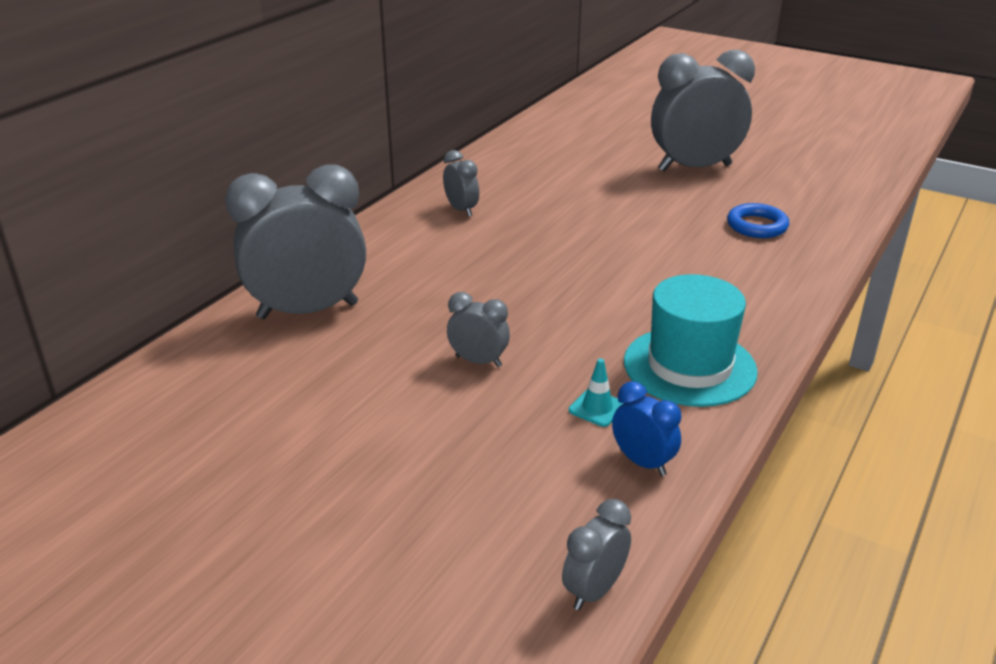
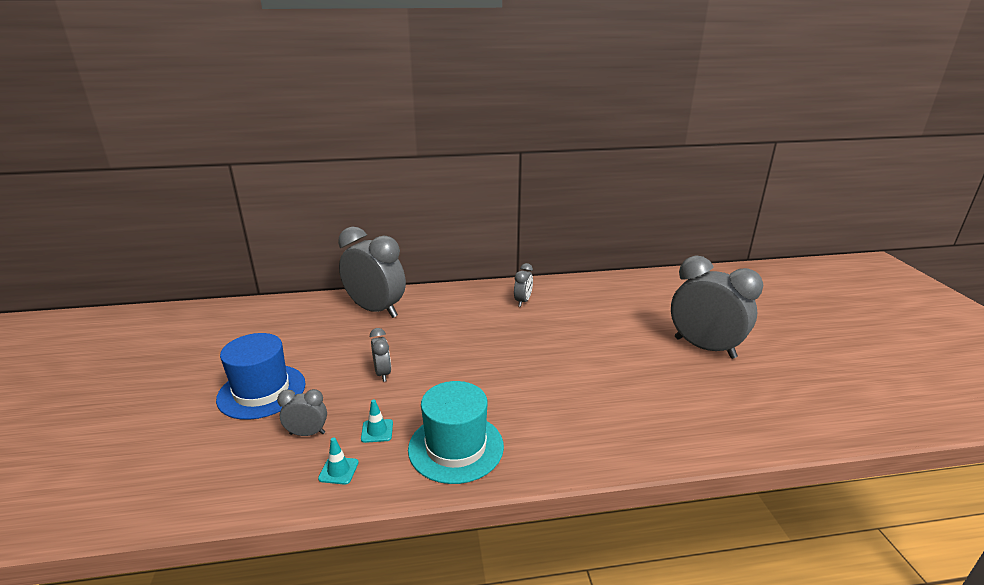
camera: 50 degrees right, 5 degrees down
grey clock [562,499,631,610] -> grey clock moved to [277,389,327,436]
blue clock [612,381,682,476] -> turquoise traffic cone [318,437,359,485]
blue ring [727,203,789,238] -> none
none -> blue hat [216,333,306,420]

